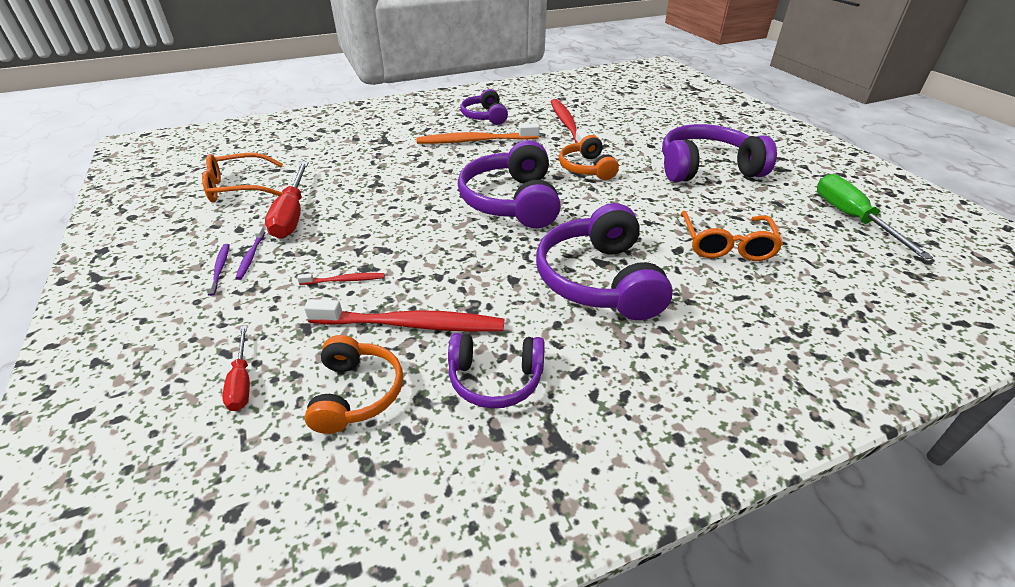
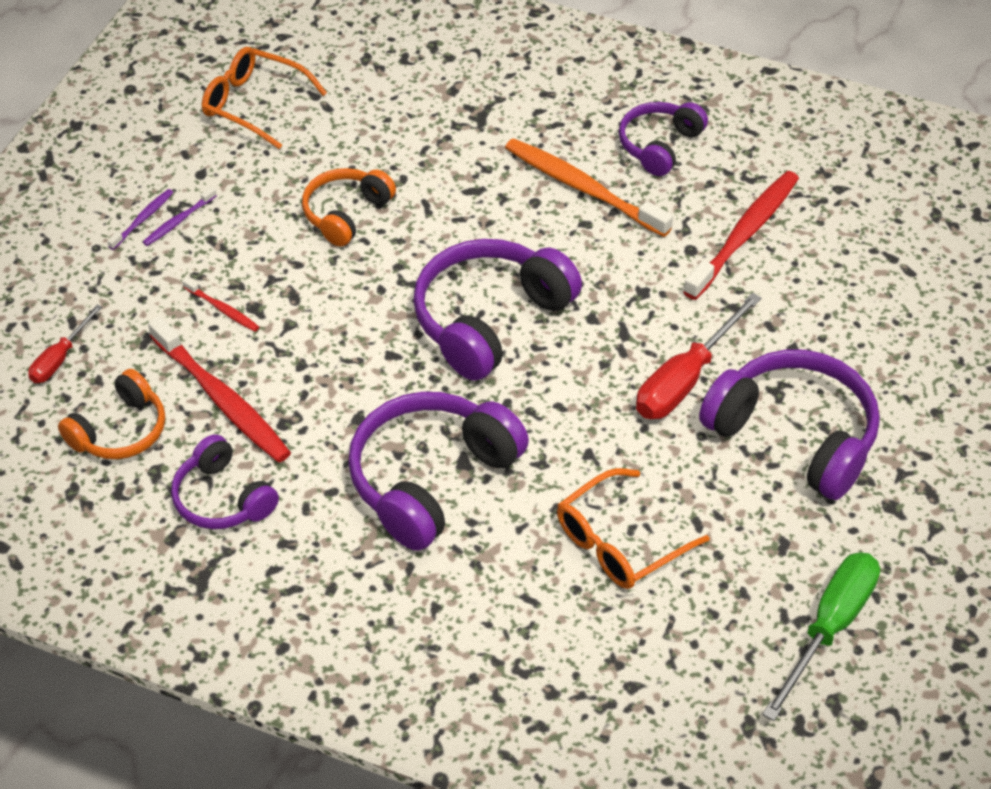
camera: 45 degrees right, 10 degrees up
red screwdriver [265,162,308,239] -> red screwdriver moved to [636,293,762,419]
orange headphones [559,135,619,180] -> orange headphones moved to [302,168,396,247]

